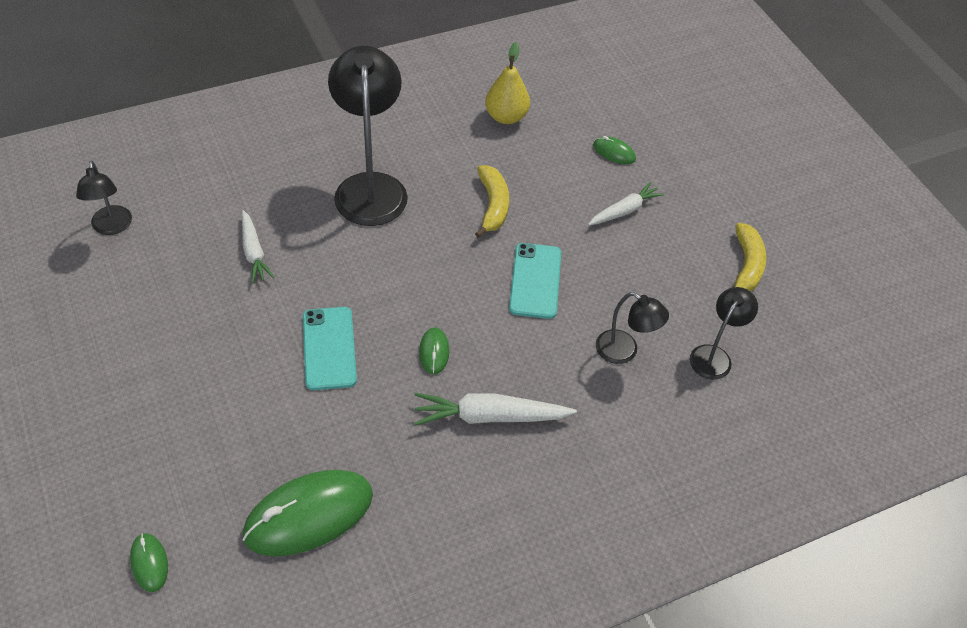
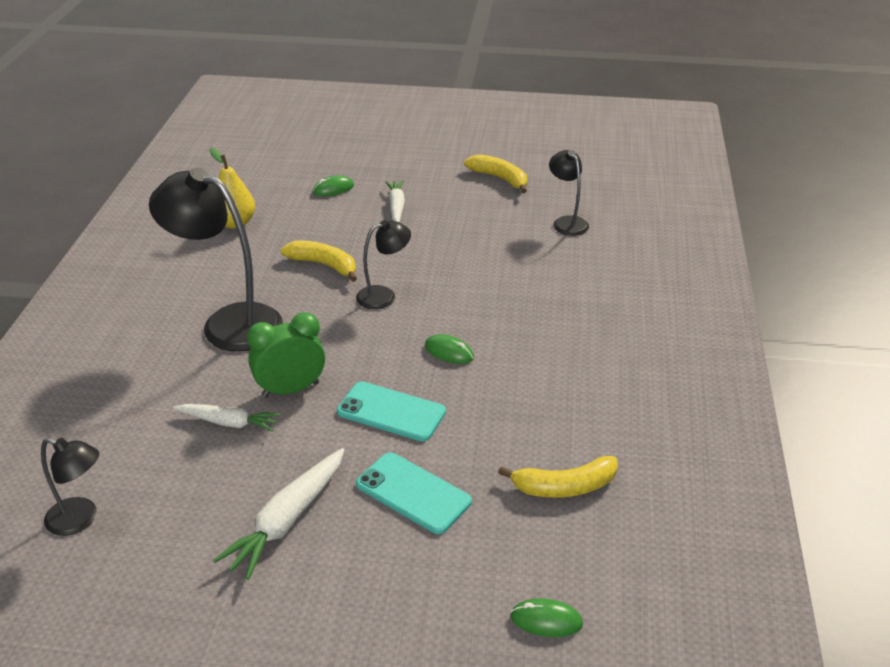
camera: 55 degrees left, 15 degrees down
green mouse [242,470,373,556] -> yellow banana [498,456,618,498]
white carrot [414,393,577,426] -> white carrot moved to [213,448,344,580]
turquoise phone [509,243,561,319] -> turquoise phone moved to [356,452,472,534]
black lamp [596,292,669,364] -> black lamp moved to [356,220,411,309]
none -> green clock [247,312,325,397]

